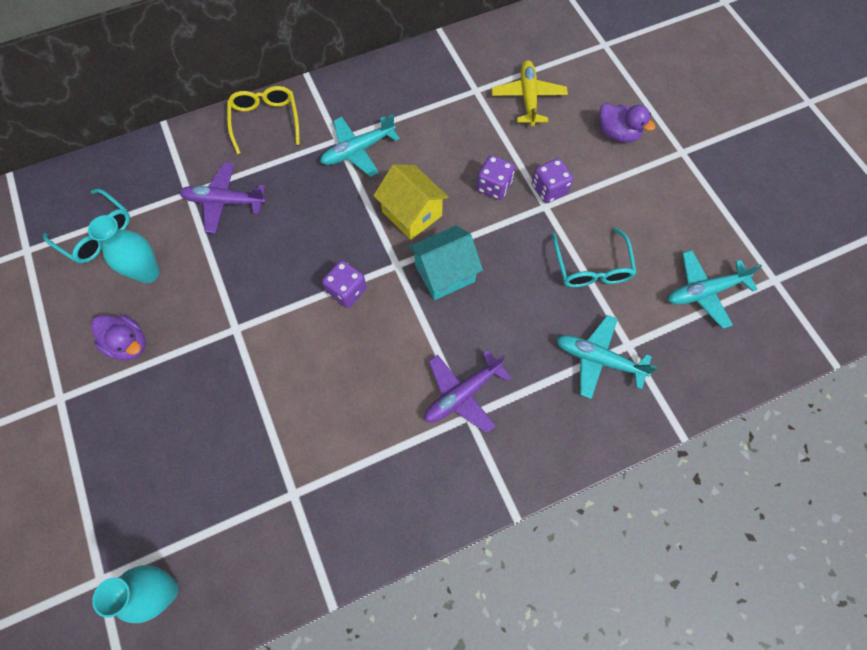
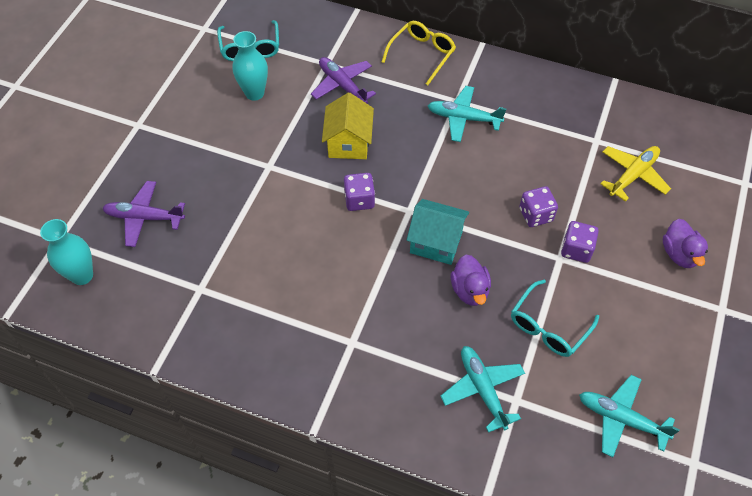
camera: 45 degrees right, 10 degrees down
purple duck [91,315,146,360] -> purple duck moved to [451,255,491,306]
yellow house [373,165,449,240] -> yellow house moved to [322,92,374,159]
purple plane [424,350,511,433] -> purple plane moved to [102,181,185,247]

